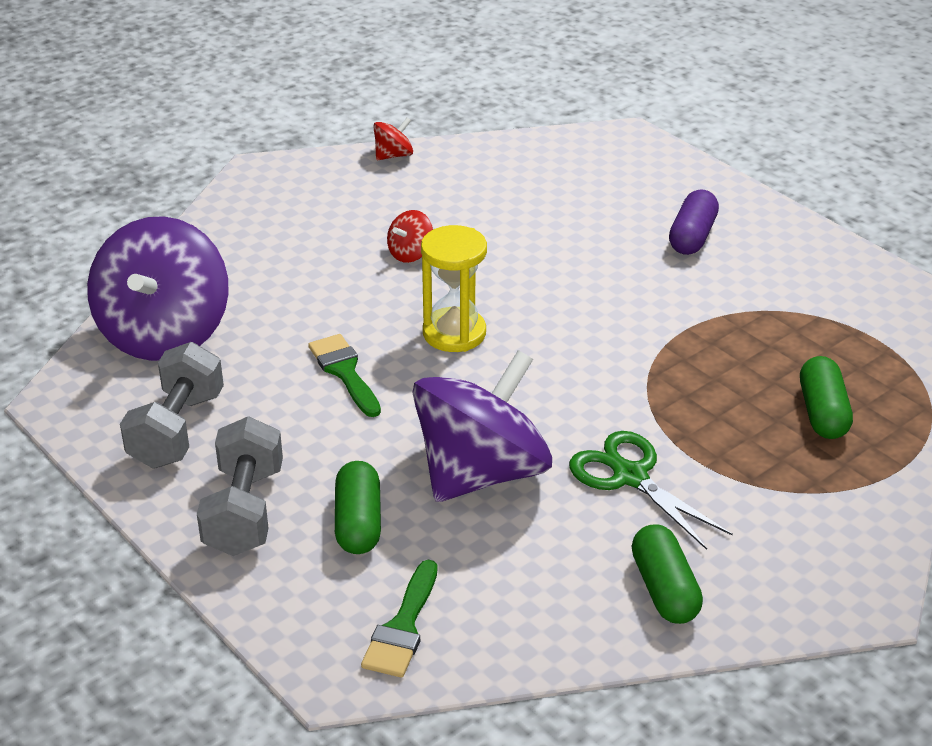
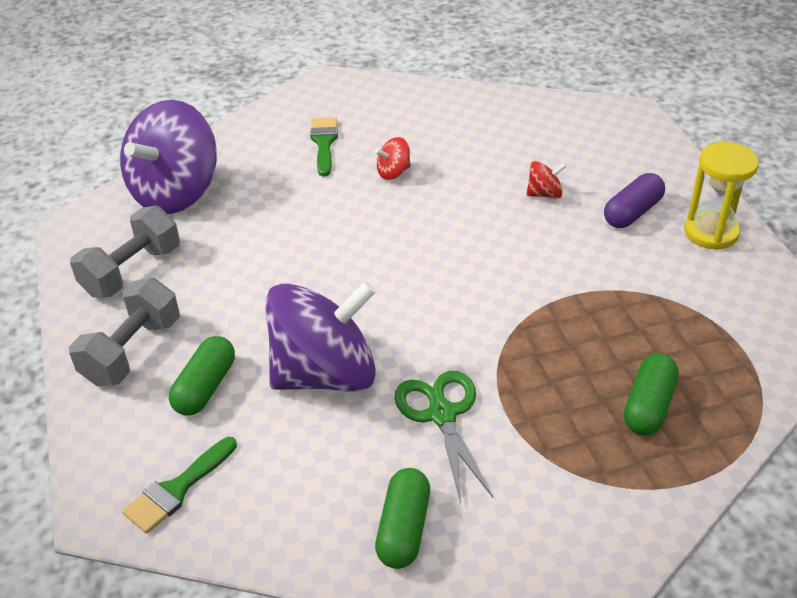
camera: 25 degrees right, 5 degrees up
green brush [308,334,381,417] -> green brush moved to [310,117,338,177]
red spinning top [373,117,413,160] -> red spinning top moved to [527,161,567,199]
yellow hourglass [421,225,487,352] -> yellow hourglass moved to [684,142,759,250]

